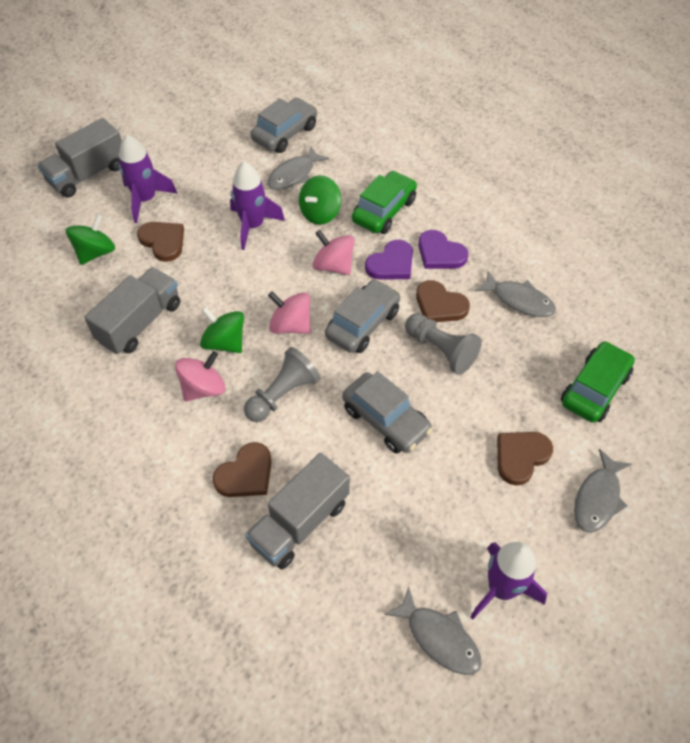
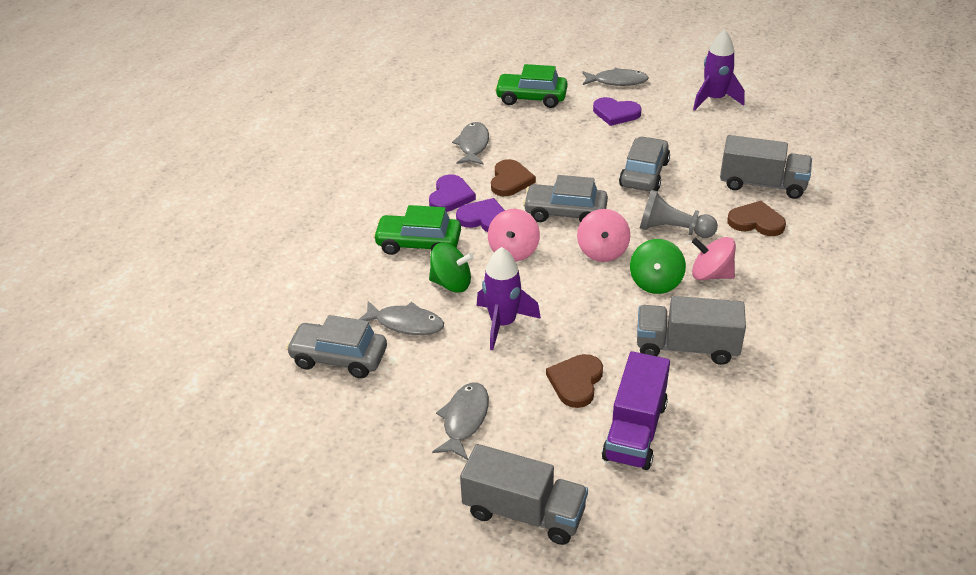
camera: 115 degrees left, 15 degrees down
green spinning top [66,214,115,265] -> purple truck [602,351,670,470]
purple rocket [119,134,178,223] -> none
grey fish [385,587,482,675] -> grey fish moved to [432,382,489,460]
grey pawn [405,313,482,375] -> none
brown heart [497,432,553,486] -> purple heart [593,97,642,126]

